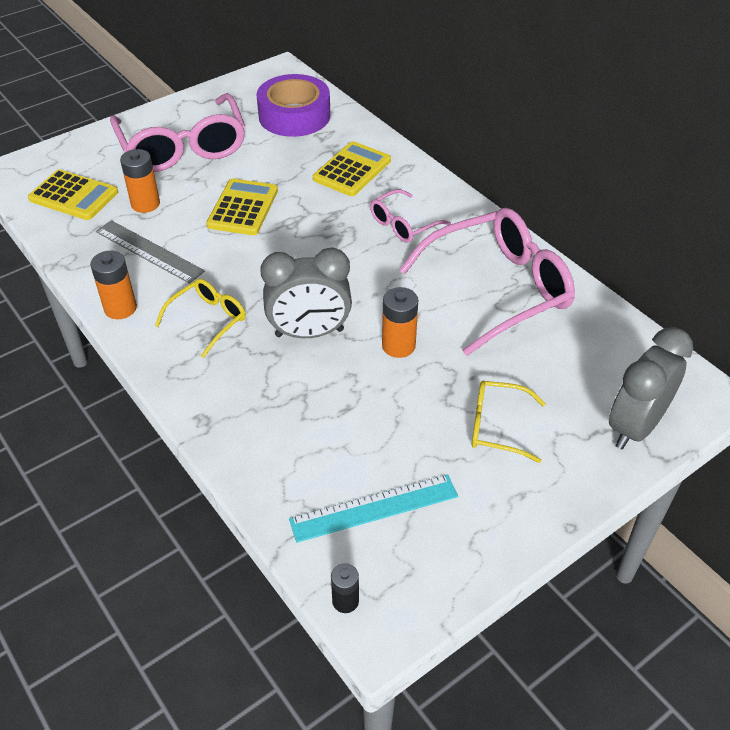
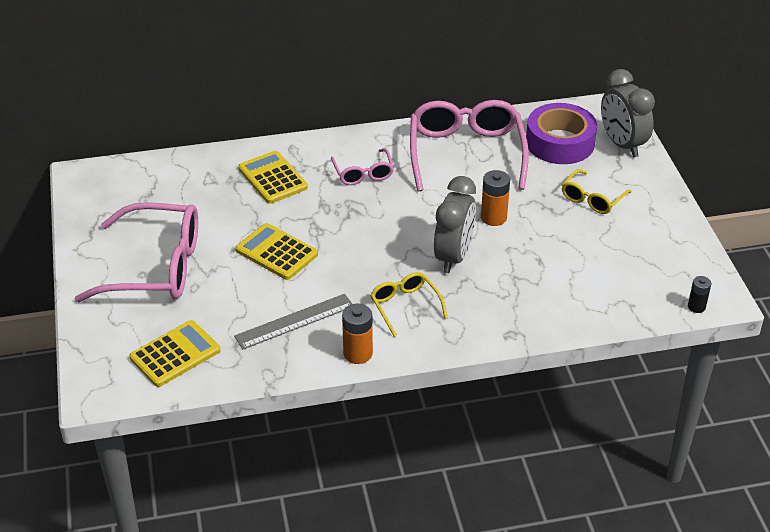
camera: 65 degrees left, 5 degrees down
orange battery [120,149,160,213] -> none
purple tape [256,74,330,137] -> purple tape moved to [526,103,597,164]
turquoise ruler [289,474,458,543] -> none

